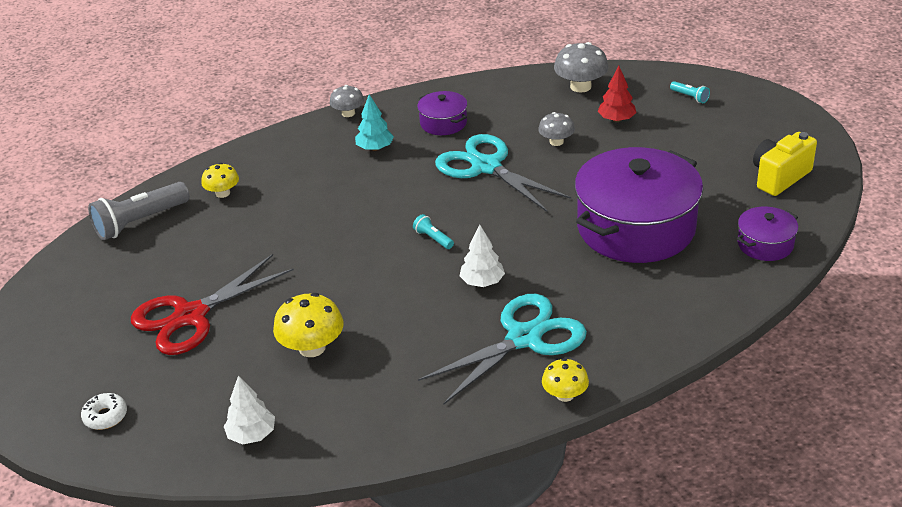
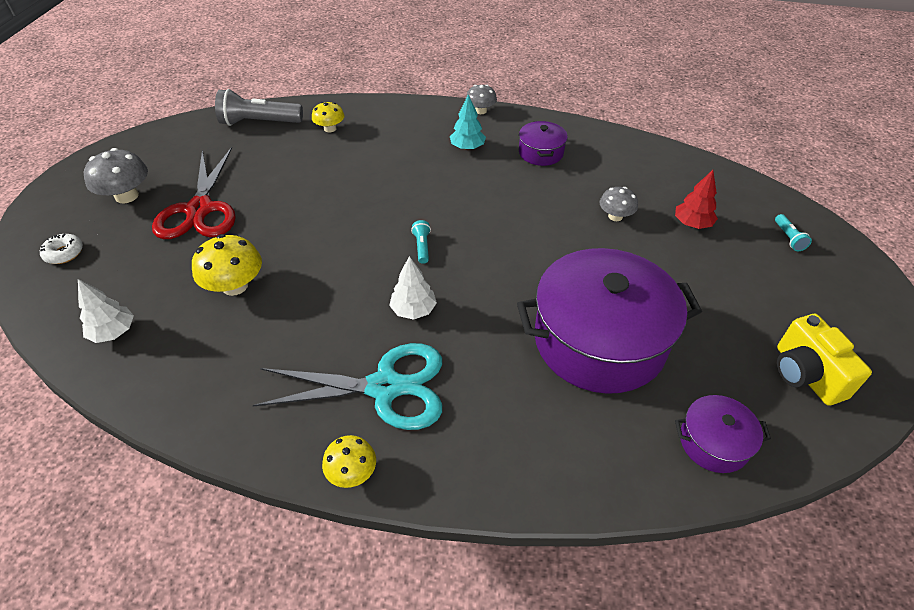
camera: 35 degrees right, 10 degrees up
red scissors [131,254,294,355] -> red scissors turned 90 degrees counterclockwise [152,147,236,239]
turquoise scissors [435,134,571,212] -> none
grey mushroom [554,42,609,93] -> grey mushroom moved to [84,148,148,203]
yellow camera [753,132,817,196] -> yellow camera turned 105 degrees counterclockwise [777,314,872,406]

